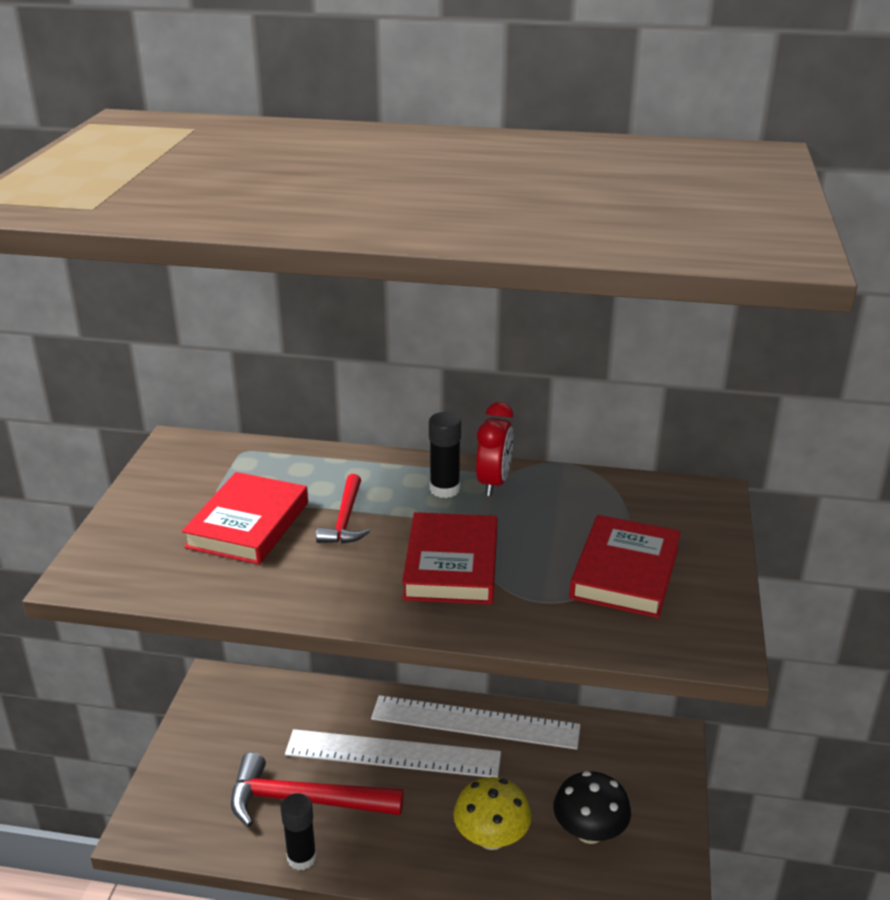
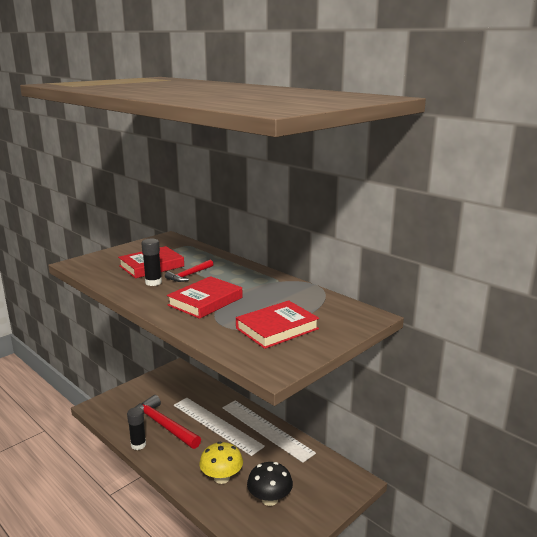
camera: 35 degrees right, 10 degrees down
black glue stick [429,412,461,498] -> black glue stick moved to [141,239,162,286]
red clock [476,402,513,496] -> none

